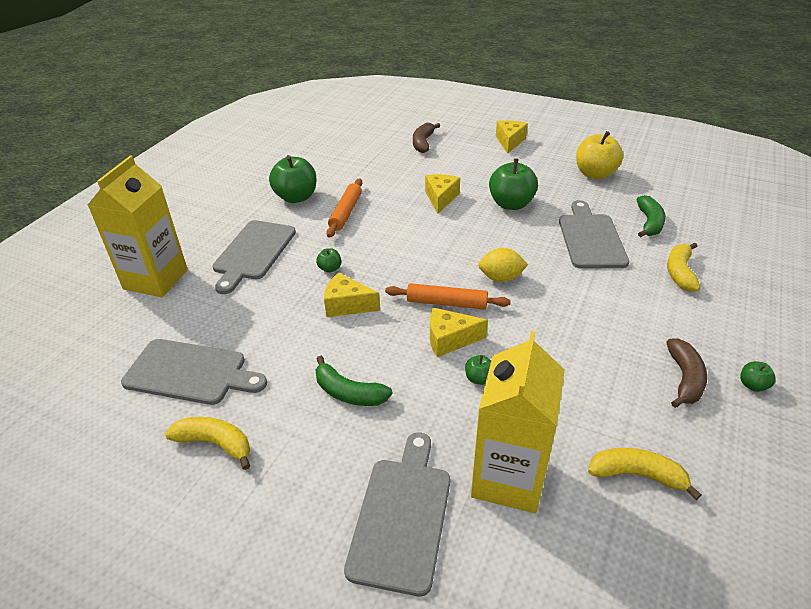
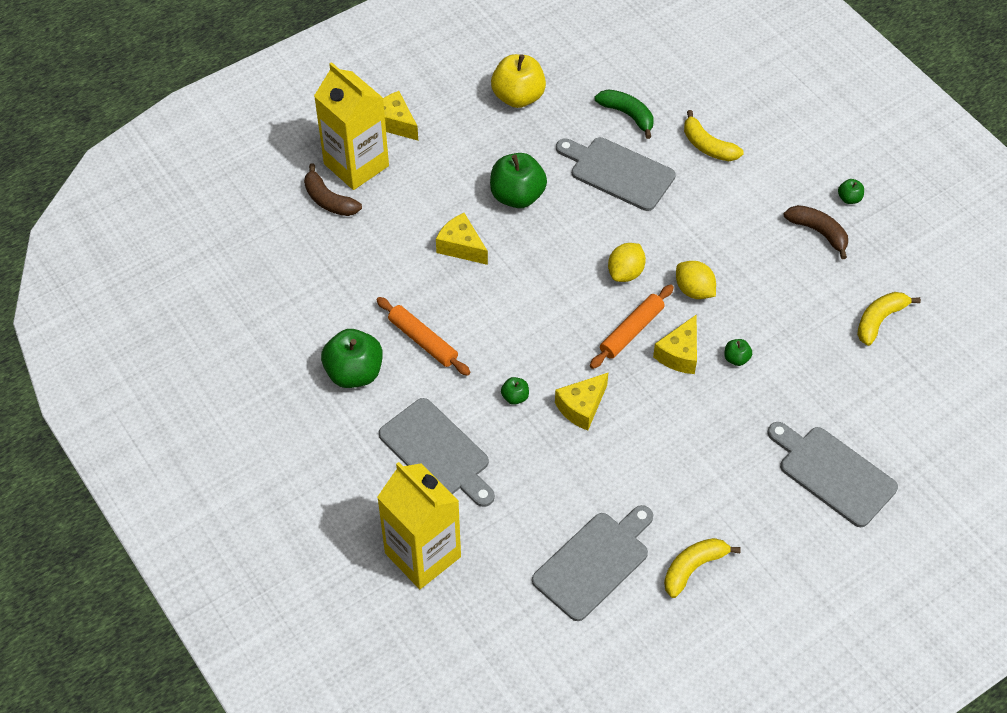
camera: 60 degrees left, 15 degrees up
green banana [315,356,393,406] -> none
yellow carton [471,331,565,513] -> yellow carton moved to [314,62,389,190]
none -> yellow lemon [676,261,716,299]

